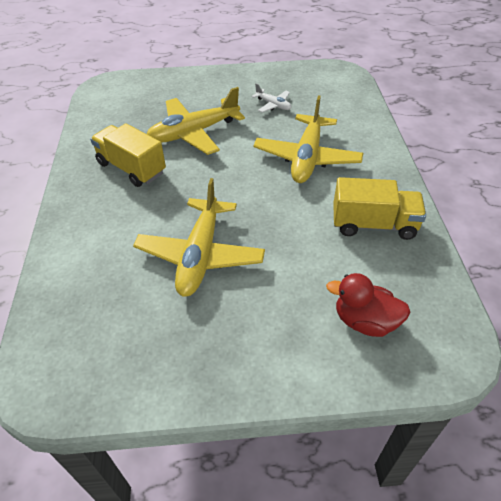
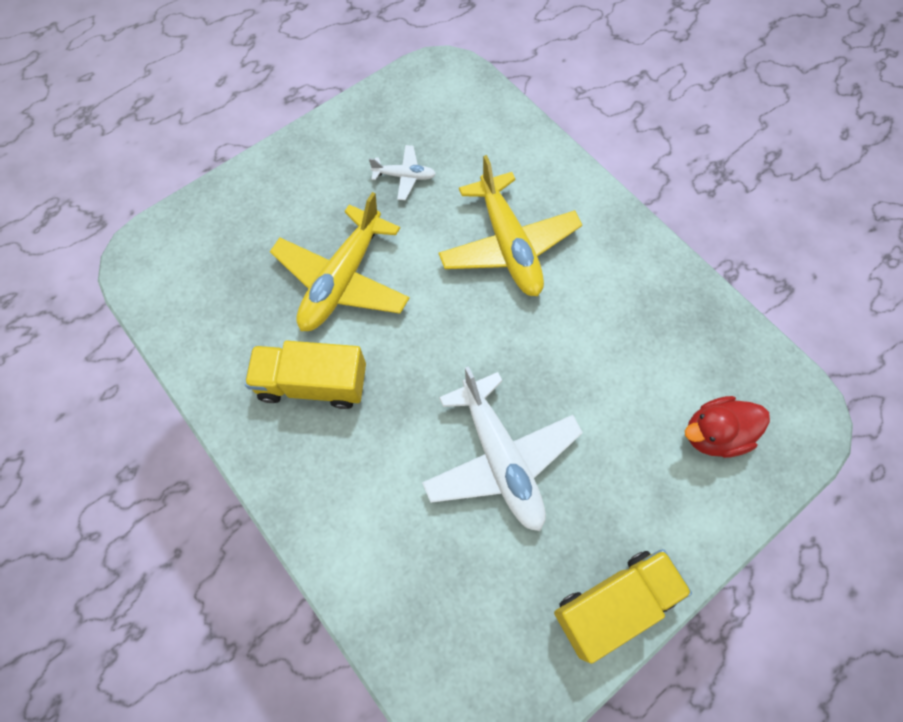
camera: 35 degrees left, 20 degrees up
yellow plane [133,178,265,297] -> white plane [422,366,583,531]
yellow truck [333,177,426,240] -> yellow truck moved to [554,549,692,664]

